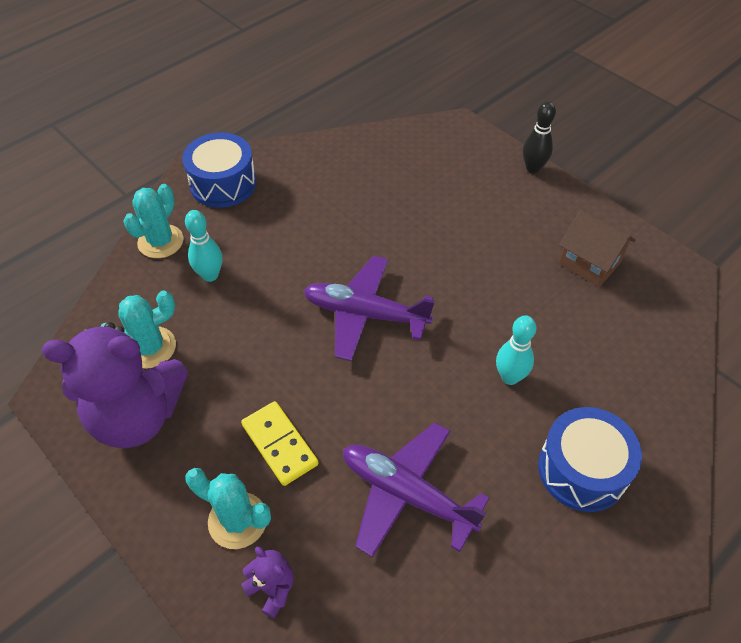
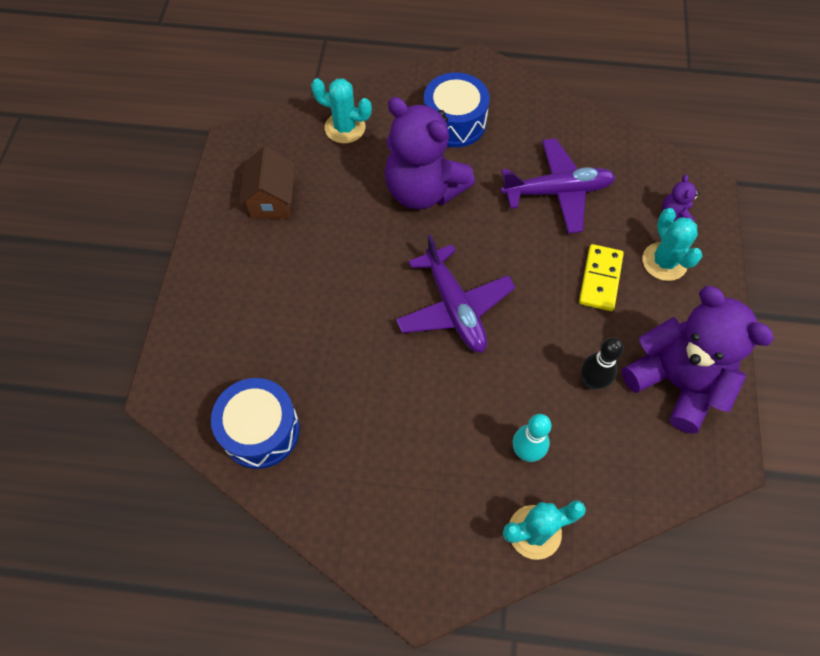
camera: 130 degrees left, 10 degrees up
turquoise cactus [101,290,176,369] -> turquoise cactus moved to [311,78,372,143]
blue drum [182,133,256,208] -> blue drum moved to [211,378,300,469]
purple plane [343,422,489,558] -> purple plane turned 90 degrees counterclockwise [501,138,615,234]
turquoise bowling pin [496,315,536,385] -> purple teddy bear [385,97,475,210]
black bowling pin [523,101,556,173] -> black bowling pin moved to [581,338,624,389]

